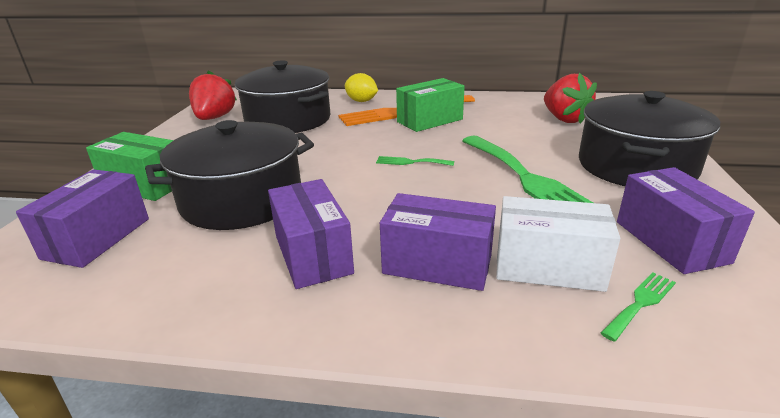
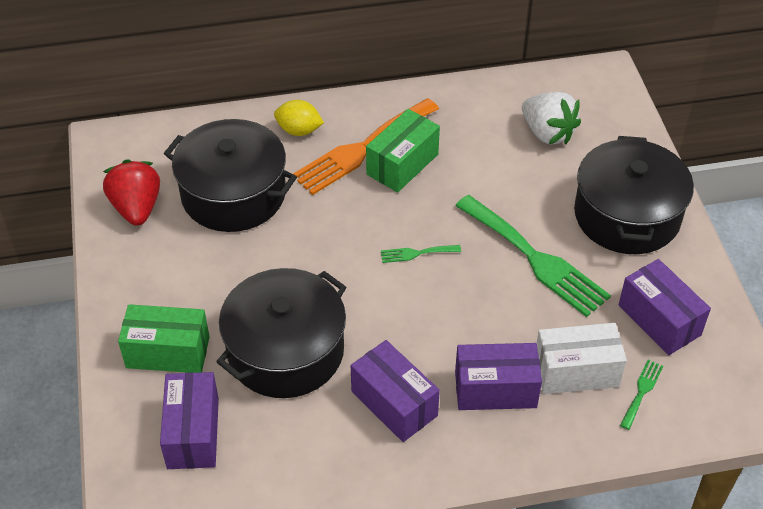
camera: 20 degrees left, 20 degrees up
red strawberry [544,73,597,124] -> white strawberry [522,92,581,144]

